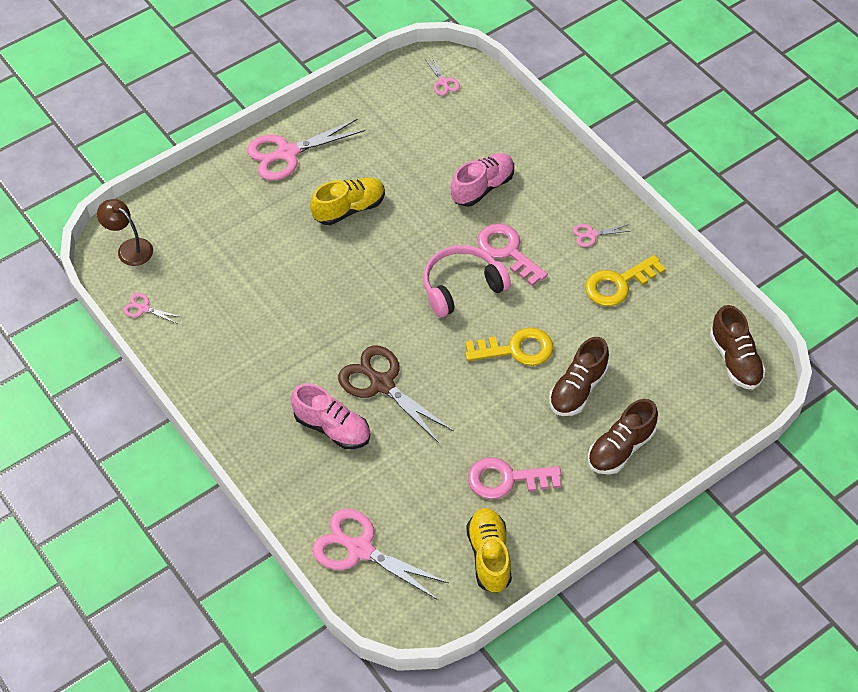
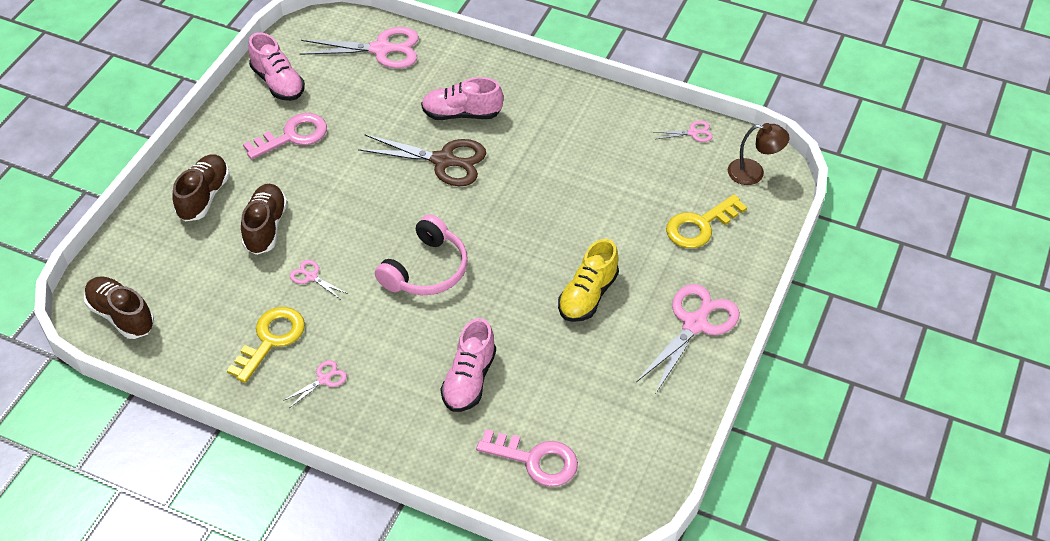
camera: 150 degrees right, 5 degrees down
pink scissors [425,56,460,95] -> pink scissors moved to [290,260,348,300]
yellow key [465,328,554,366] -> yellow key moved to [666,194,747,248]
yellow shoe [466,508,512,593] -> pink shoe [248,32,305,101]
pink key [477,223,548,286] -> pink key moved to [476,429,578,487]

